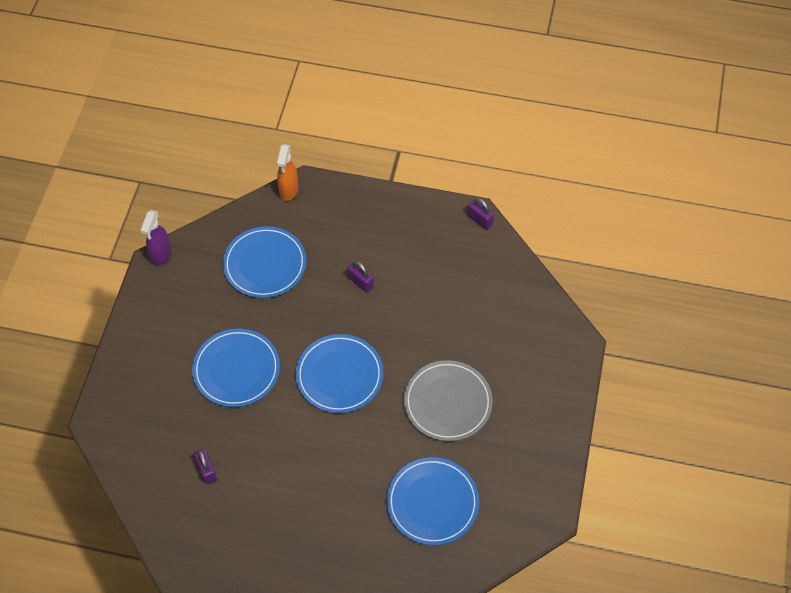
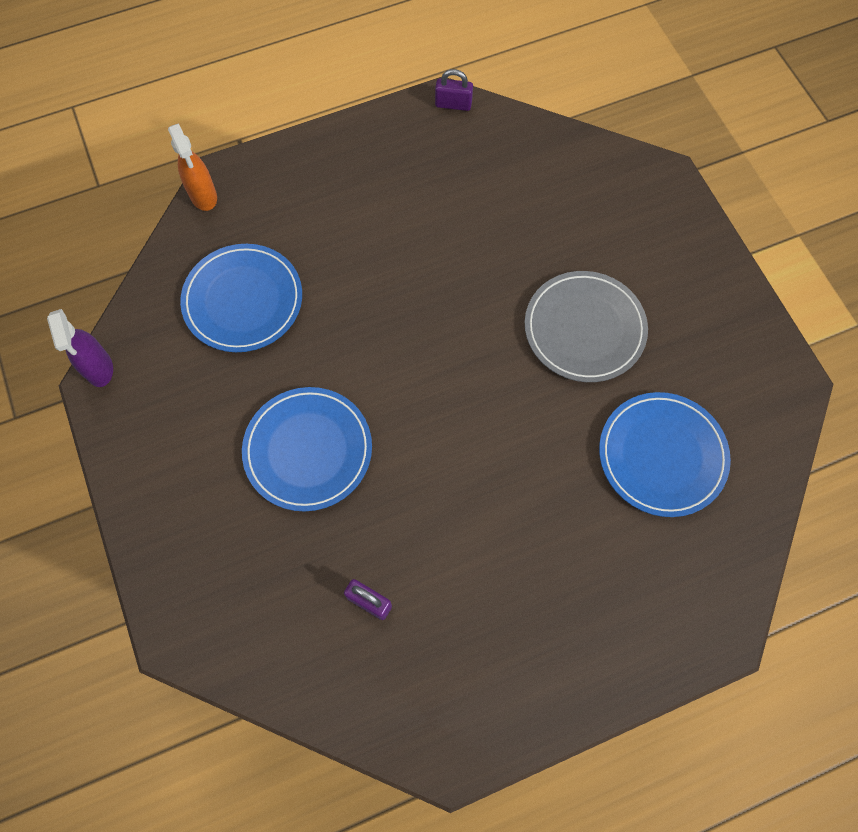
camera: 35 degrees left, 10 degrees up
blue plate [296,334,383,413] -> none
purple padlock [348,261,374,293] -> none

